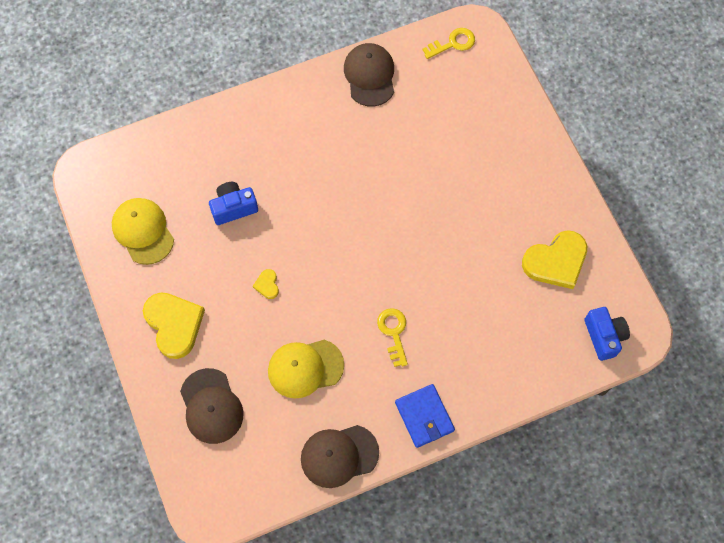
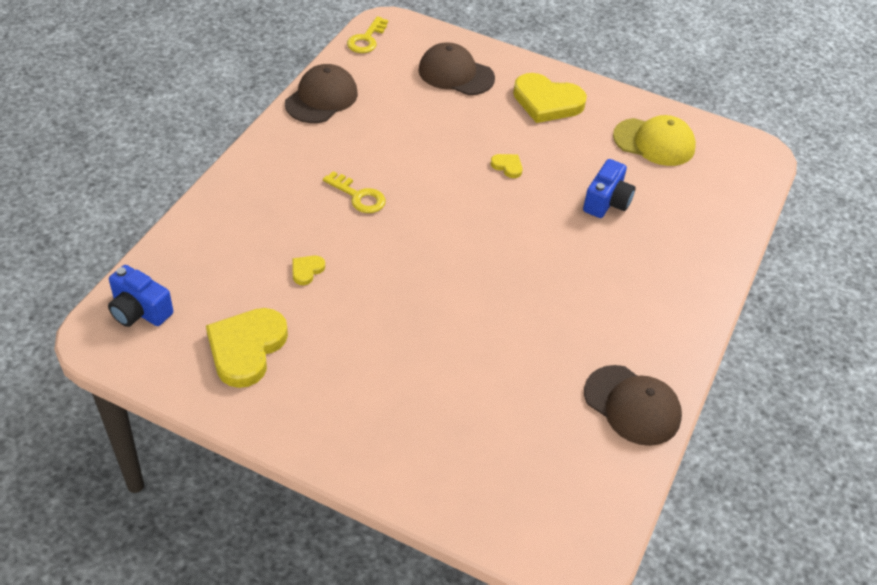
camera: 135 degrees right, 20 degrees down
yellow cap [268,340,344,399] -> none
blue wallet [395,384,455,448] -> none
yellow key [422,28,475,59] -> yellow key moved to [347,16,388,53]
none -> yellow heart [292,256,325,285]

